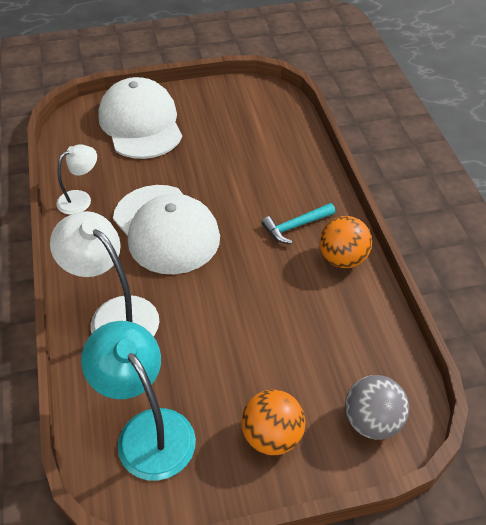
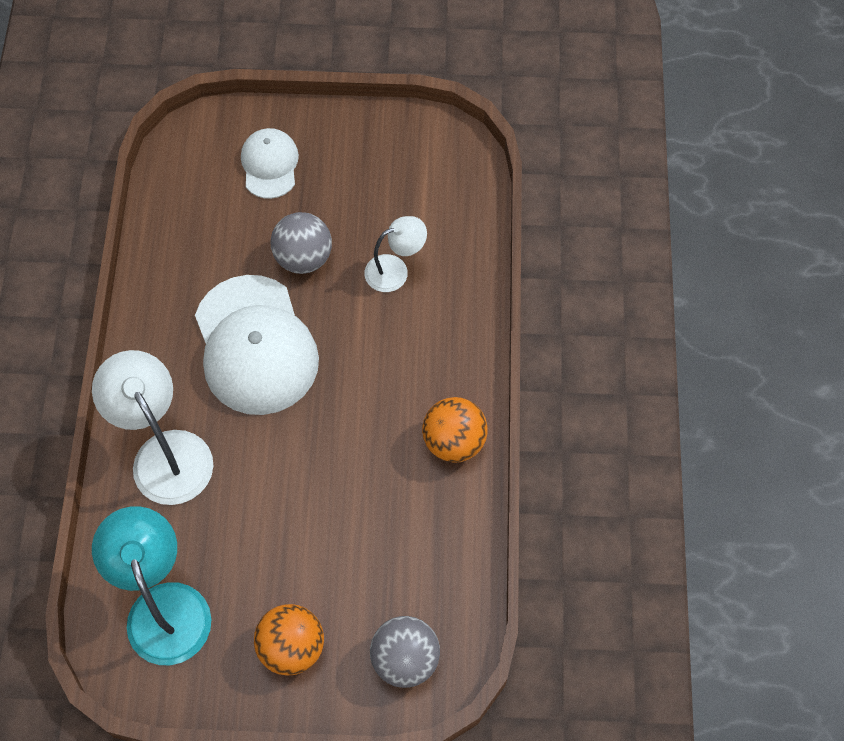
camera: 15 degrees right, 15 degrees up
white lamp [56,144,97,215] -> white lamp moved to [364,216,427,292]
white cap [98,77,182,159] -> white cap [241,128,299,199], size x0.54
turquoise hammer [261,203,335,244] -> none
none -> grey ball [271,212,332,274]

